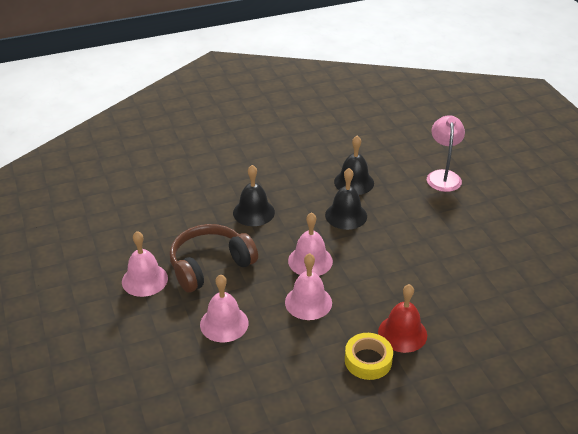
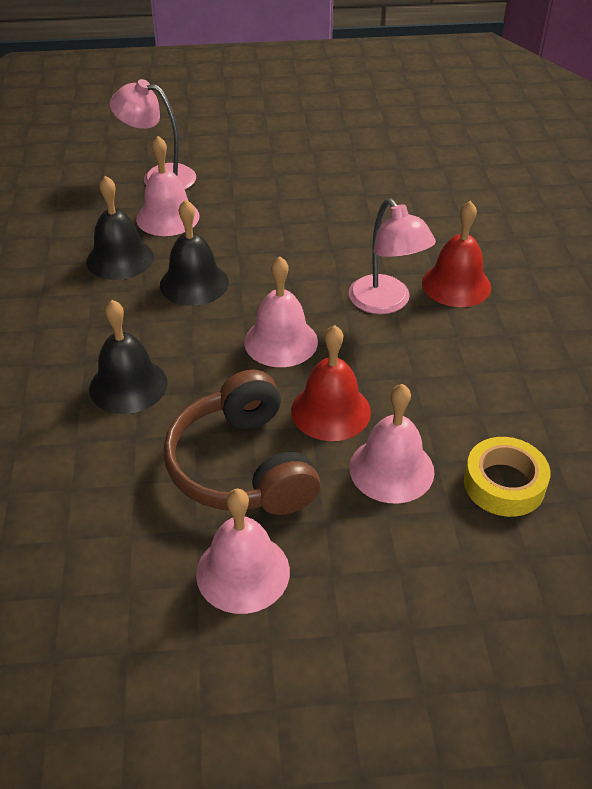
camera: 75 degrees left, 5 degrees up
pink bell [285,253,332,320] -> pink bell moved to [136,136,200,236]
yellow tape [345,333,393,380] -> yellow tape moved to [464,437,550,517]
none -> red bell [291,325,371,441]
none -> pink lamp [349,198,436,314]

